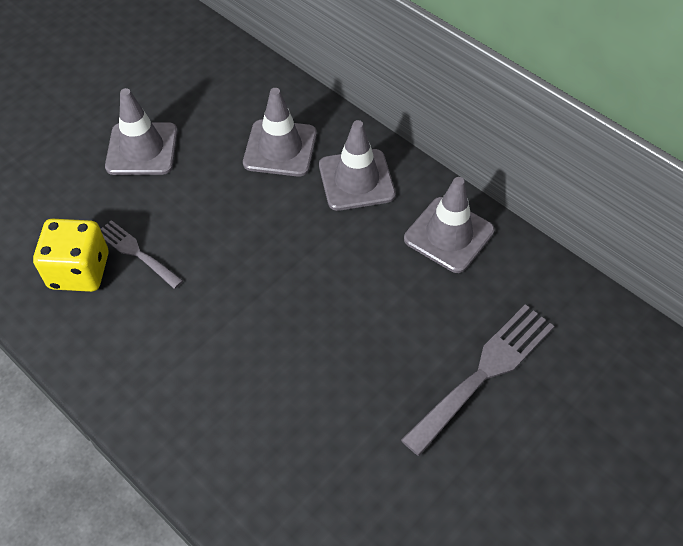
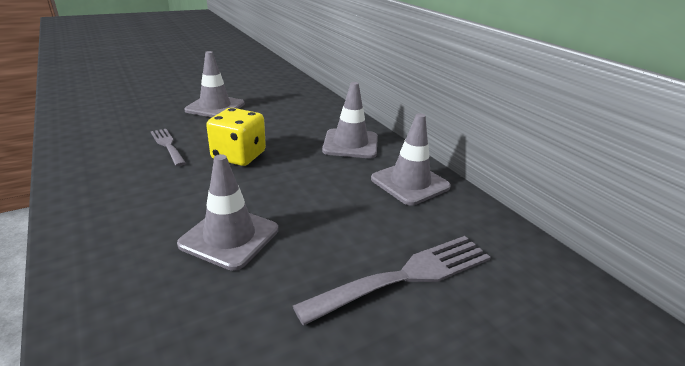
camera: 15 degrees right, 25 degrees down
yellow dice [33,219,109,292] -> yellow dice moved to [206,108,266,166]
grey traffic cone [243,88,317,177] -> grey traffic cone moved to [177,154,278,271]

